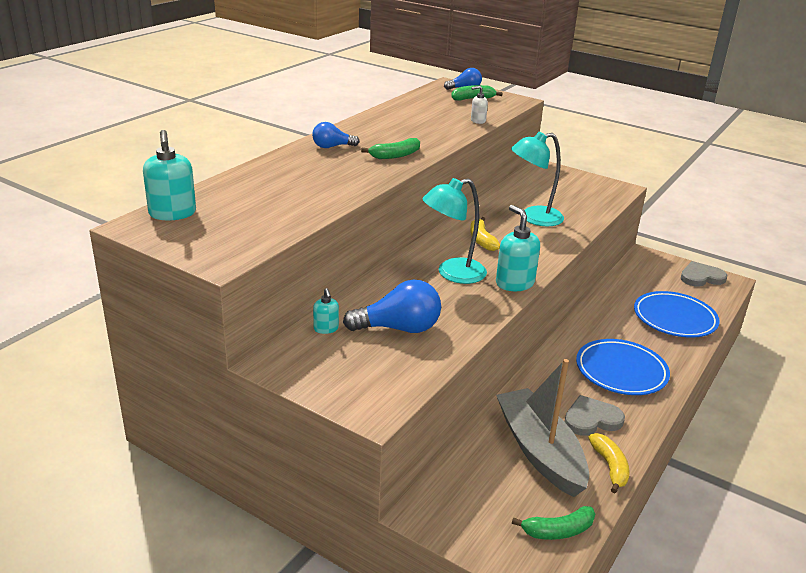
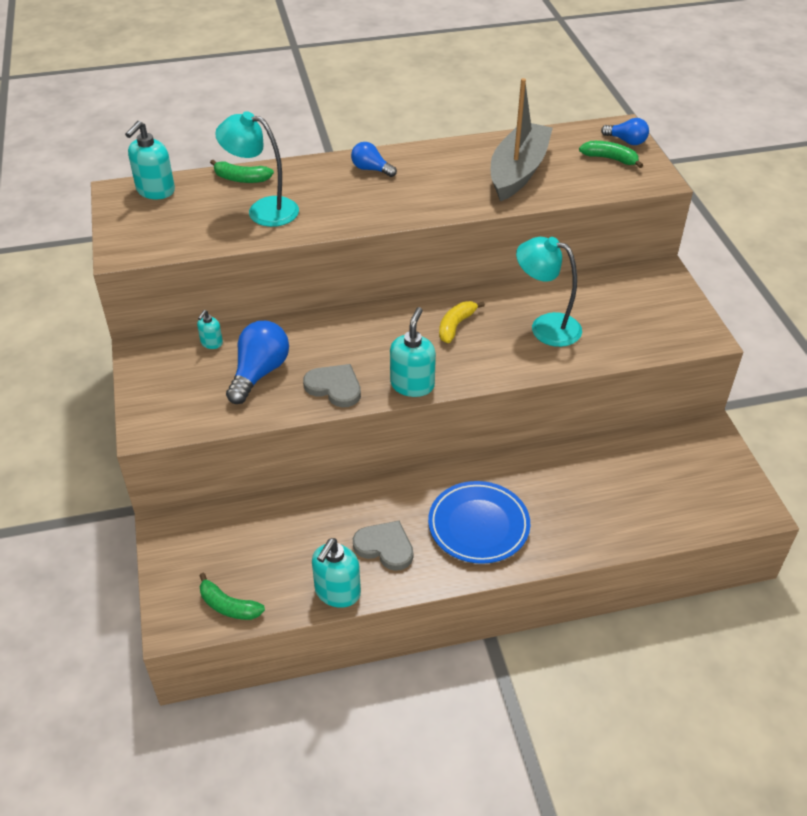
camera: 45 degrees right, 15 degrees up
blue light bulb [343,280,441,333] -> blue light bulb turned 105 degrees counterclockwise [226,321,289,404]
green banana [361,138,420,159] -> green banana moved to [210,160,274,183]
turquoise lamp [422,178,487,284] -> turquoise lamp moved to [215,111,299,227]
white soap dispenser [471,86,488,124] -> none
grey boat [496,359,589,497] -> grey boat moved to [491,78,553,202]
yellow banana [588,433,630,493] -> turquoise soap dispenser [312,538,361,608]
blue plate [634,291,720,338] -> none
grey heart [681,261,727,287] -> grey heart moved to [303,364,361,407]

